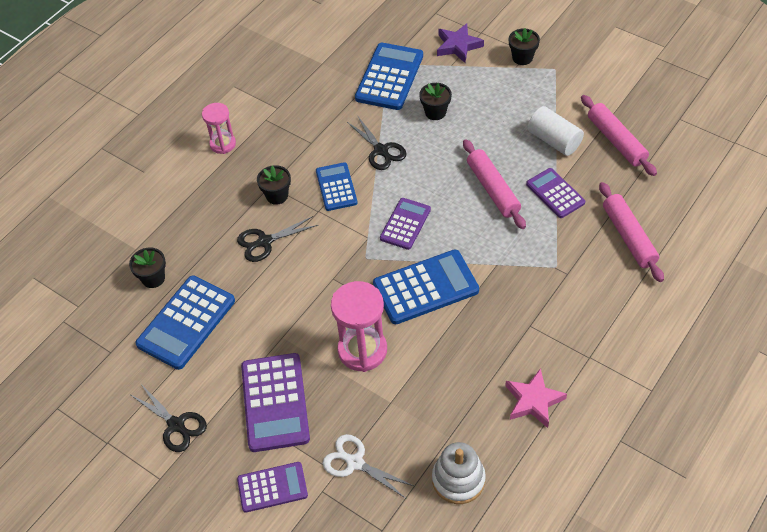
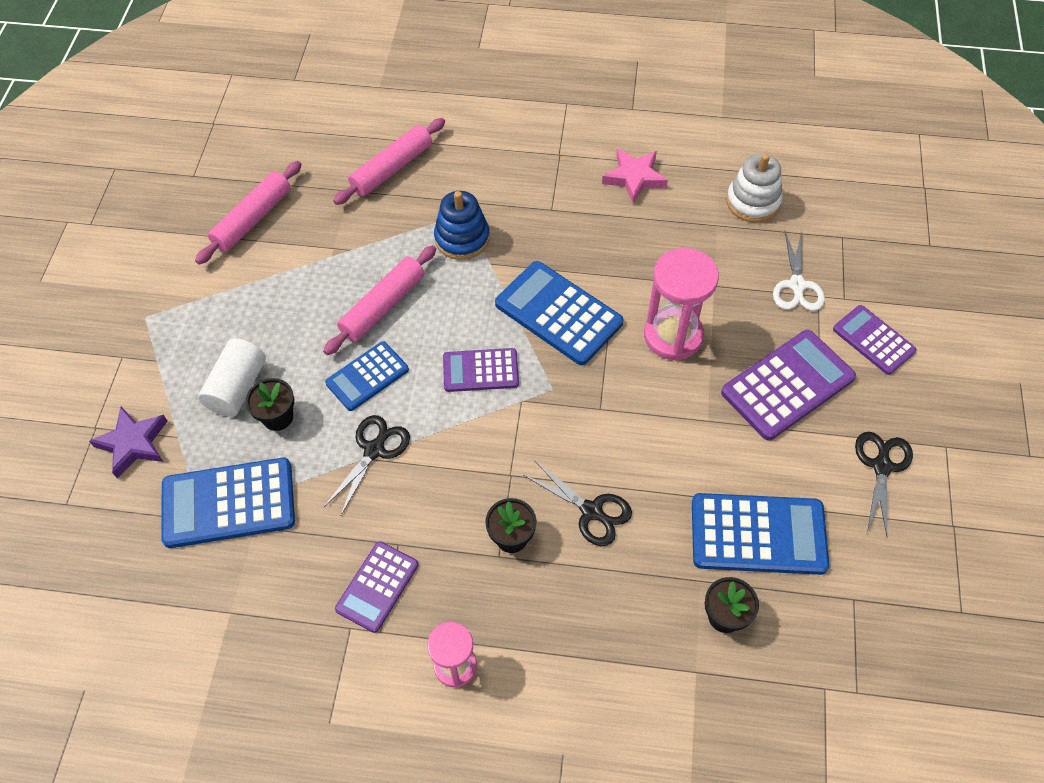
camera: 120 degrees left, 5 degrees up
blue calculator [316,162,358,211] -> blue calculator moved to [325,341,409,411]
black flower pot [509,28,540,65] -> none
purple calculator [526,168,585,218] -> purple calculator moved to [335,541,418,633]
white cylinder [528,106,584,156] -> white cylinder moved to [198,338,266,417]
none -> blue stacking toy [434,191,490,260]

